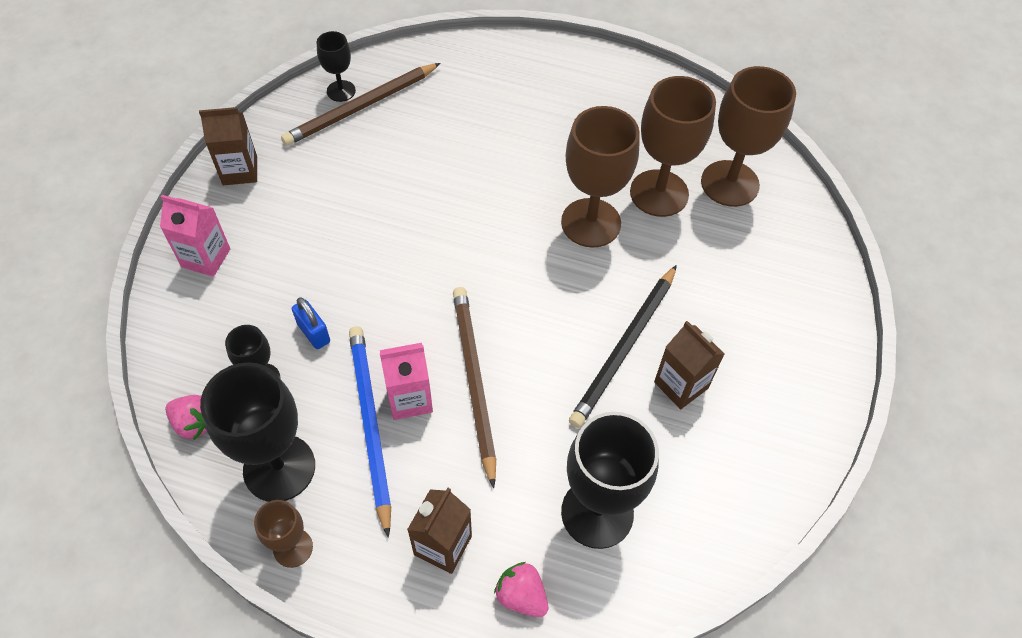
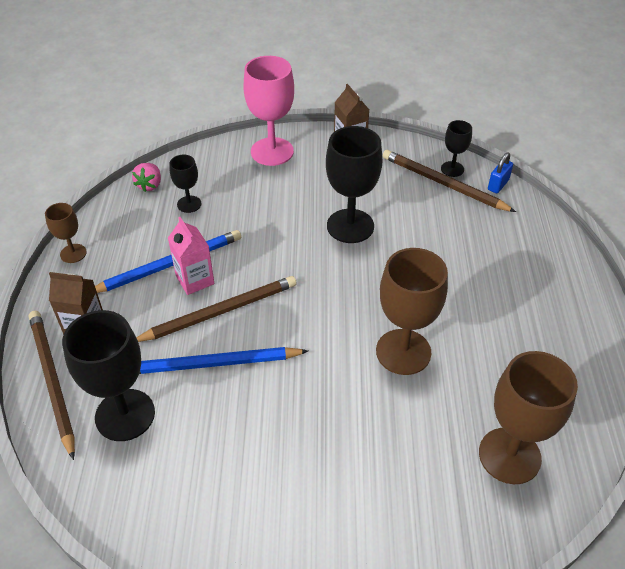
camera: 75 degrees right, 10 degrees down
pink carton [160,195,230,277] -> pink goblet [243,56,294,166]
black goblet [200,362,315,502] -> black goblet moved to [326,126,382,243]
blue padlock [292,297,330,349] -> blue padlock moved to [488,153,513,193]
pink strawberry [494,562,548,617] -> brown pencil [29,311,75,460]
black pencil [569,265,677,428] -> none
brown goblet [630,76,716,217] -> none
brown carton [654,321,724,409] -> none
none -> blue pencil [139,347,308,374]

